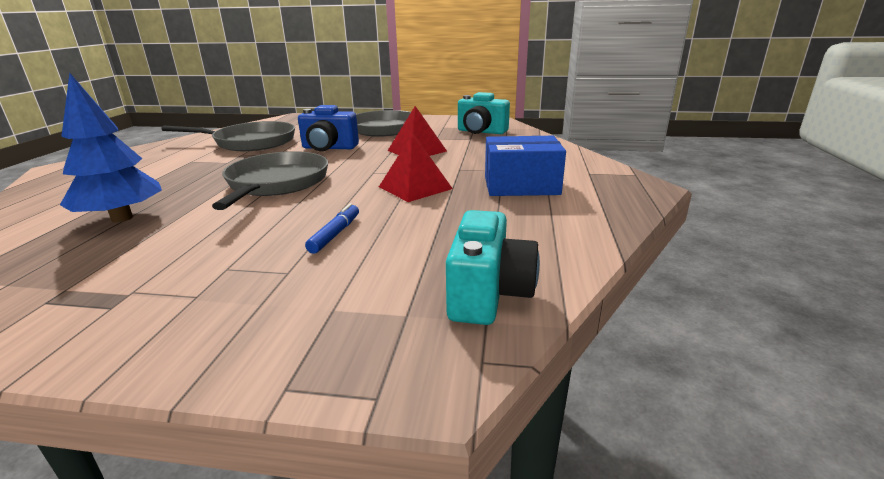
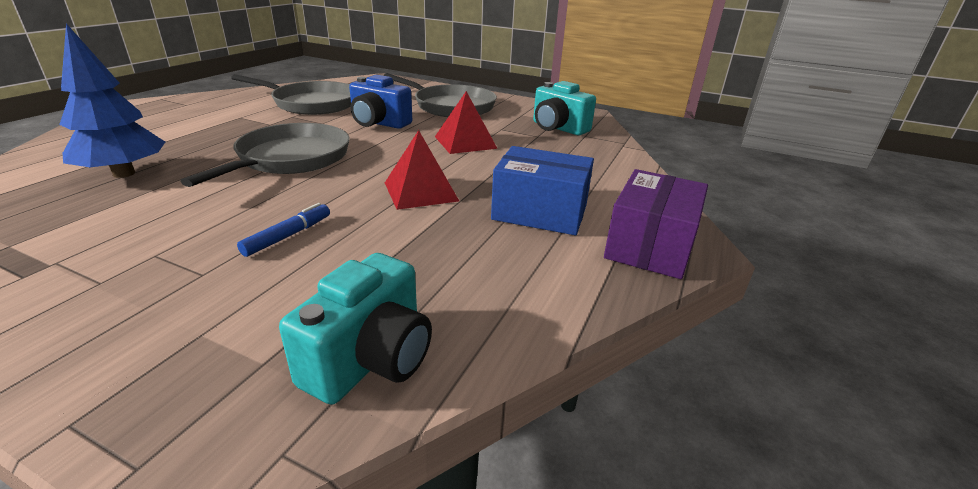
camera: 15 degrees right, 5 degrees up
none -> purple box [604,169,708,279]

